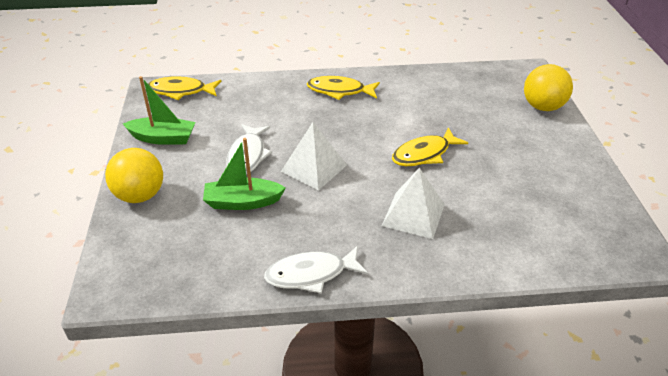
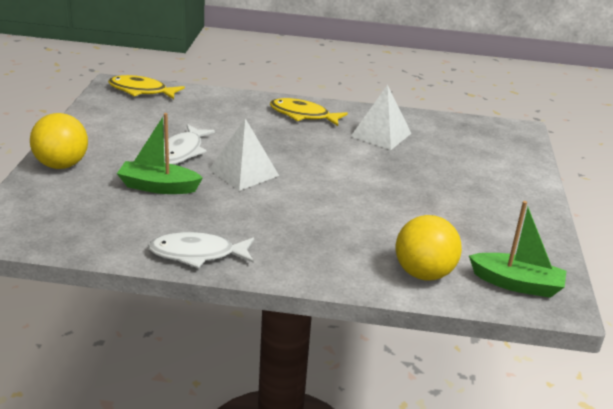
camera: 10 degrees right, 10 degrees down
green boat [123,76,196,145] -> green boat moved to [469,201,566,298]
white pyramid [382,168,445,239] -> white pyramid moved to [351,85,411,150]
yellow fish [392,127,468,166] -> none
yellow ball [524,64,573,111] -> yellow ball moved to [396,215,462,280]

